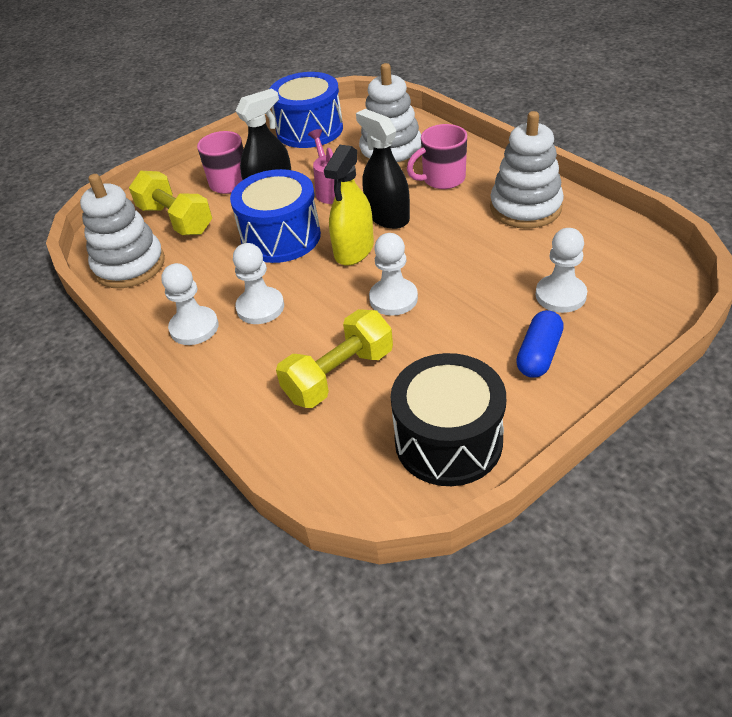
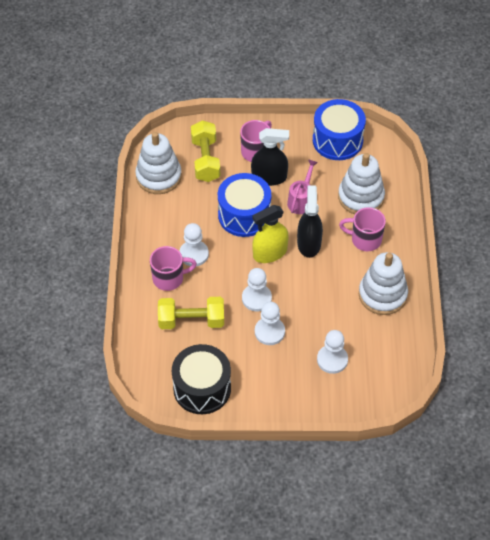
camera: 35 degrees right, 10 degrees up
white pawn [161,263,219,345] -> white pawn moved to [255,302,285,345]
blue capsule [516,310,564,378] -> none
none -> pink mug [150,246,197,291]

